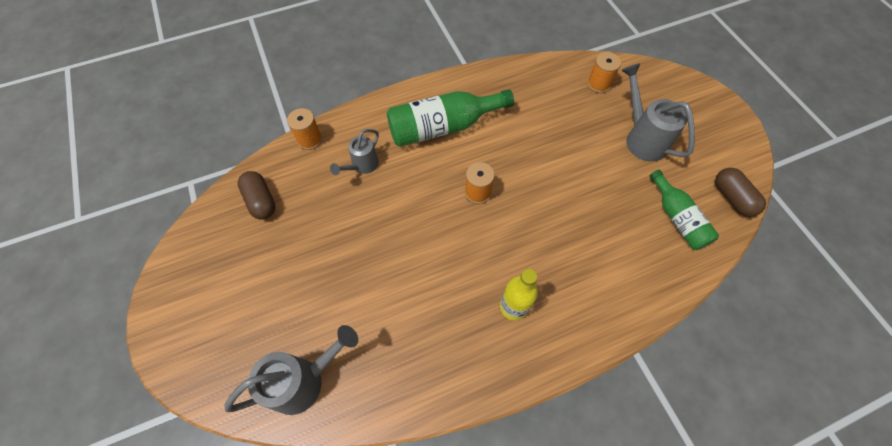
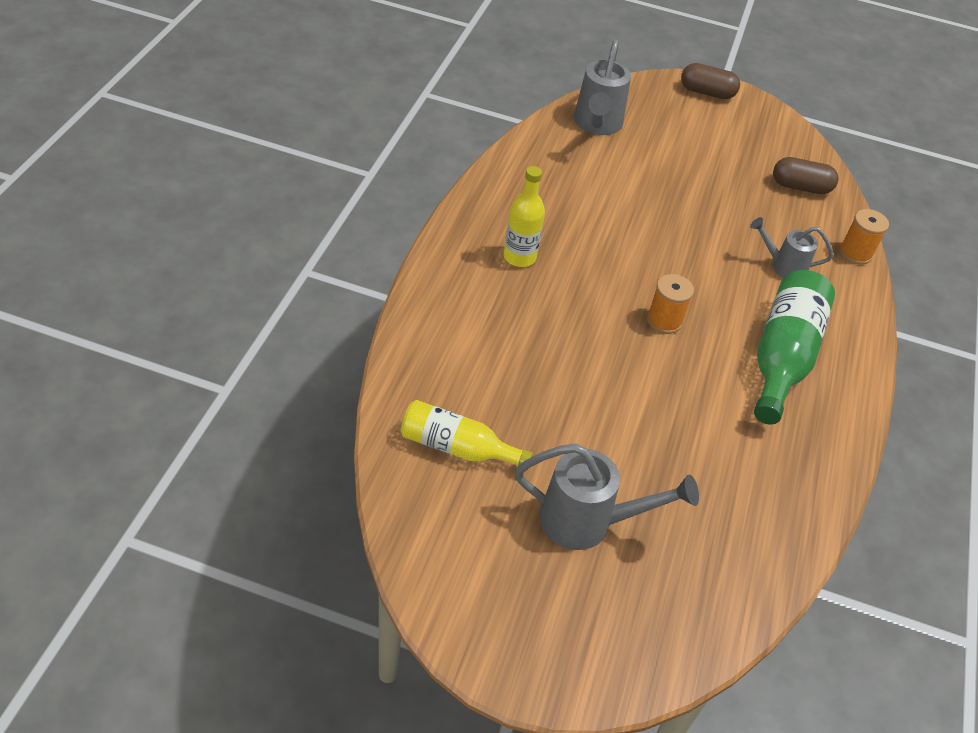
camera: 125 degrees right, 15 degrees down
grey watering can [330,129,379,175] -> grey watering can turned 60 degrees counterclockwise [750,217,833,278]
orange spool [587,52,621,93] -> none
green bottle [650,170,719,250] -> yellow bottle [401,400,533,466]
brown capsule [715,168,766,217] -> brown capsule moved to [681,63,740,99]

